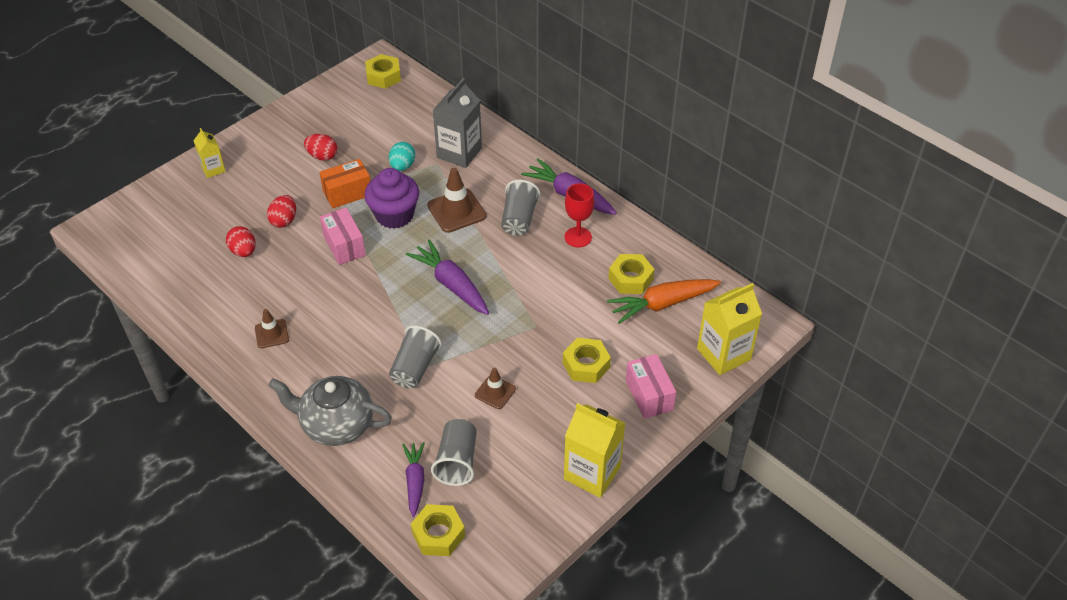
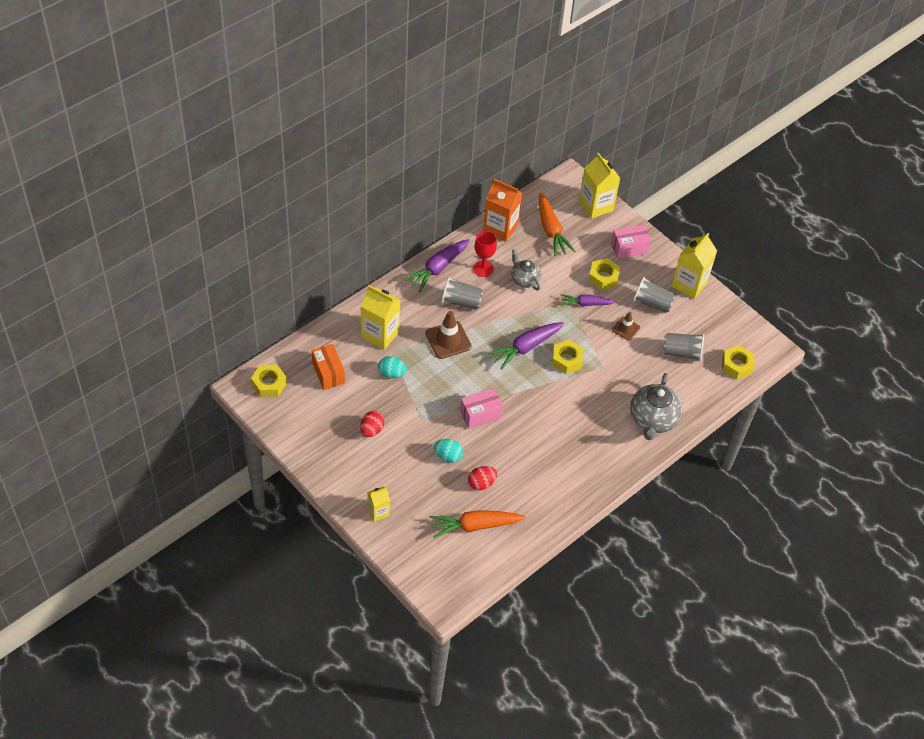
camera: 90 degrees left, 5 degrees up
brown traffic cone [255,309,289,348] -> none
red egg [267,195,296,228] -> turquoise egg [434,439,463,463]
orange box [319,159,370,209] -> orange box moved to [312,344,345,390]
purple cupcake [364,168,419,229] -> none
grey cup [389,325,442,389] -> grey cup moved to [633,277,676,313]
purple carrot [402,442,425,517] -> purple carrot moved to [561,294,615,306]
grey carton [433,78,482,168] -> yellow carton [361,286,400,350]
yellow nut [608,254,654,294] -> yellow nut moved to [552,340,584,374]
none -> orange carrot [430,510,526,538]
none -> orange carton [483,179,523,242]
none -> grey teapot [511,249,541,291]

